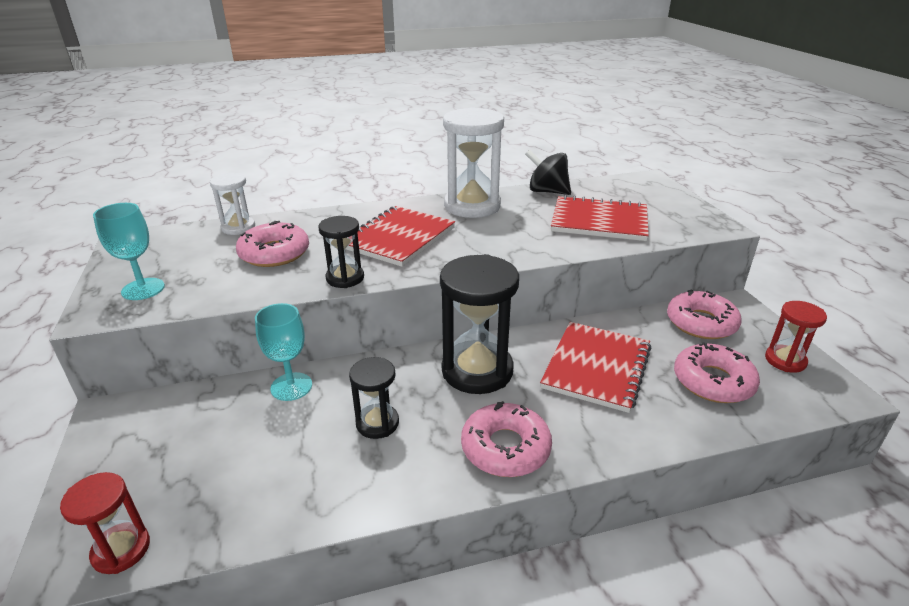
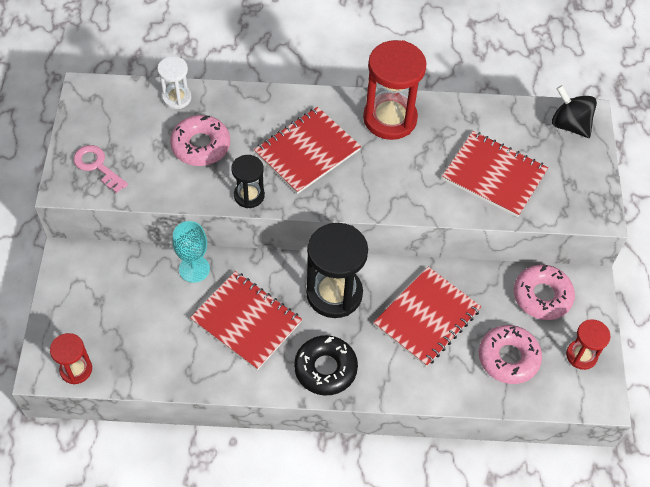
camera: 15 degrees right, 25 degrees up
turquoise goblet [93,203,165,300] -> pink key [73,145,128,193]
black hourglass [349,357,399,439] -> red notebook [190,271,302,370]
white hourglass [443,107,504,218] -> red hourglass [363,40,427,140]
pink donut [461,401,552,477] -> black donut [294,335,358,396]
black spinning top [525,150,571,195] -> black spinning top moved to [552,85,597,138]

